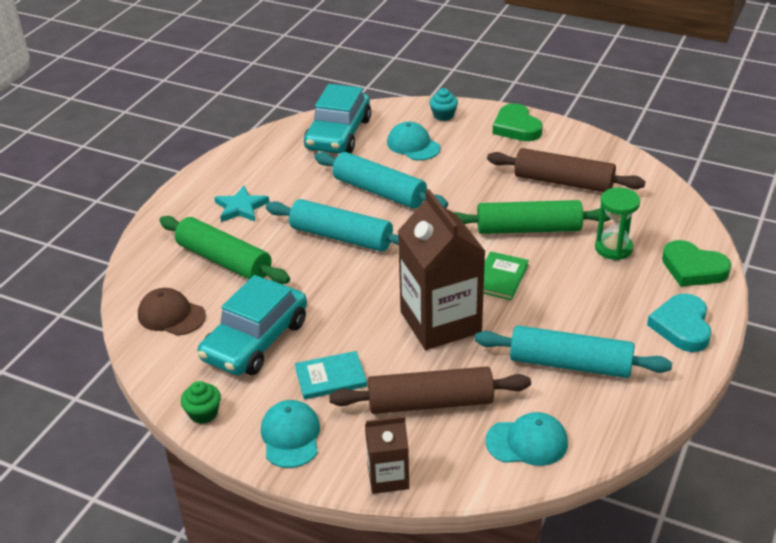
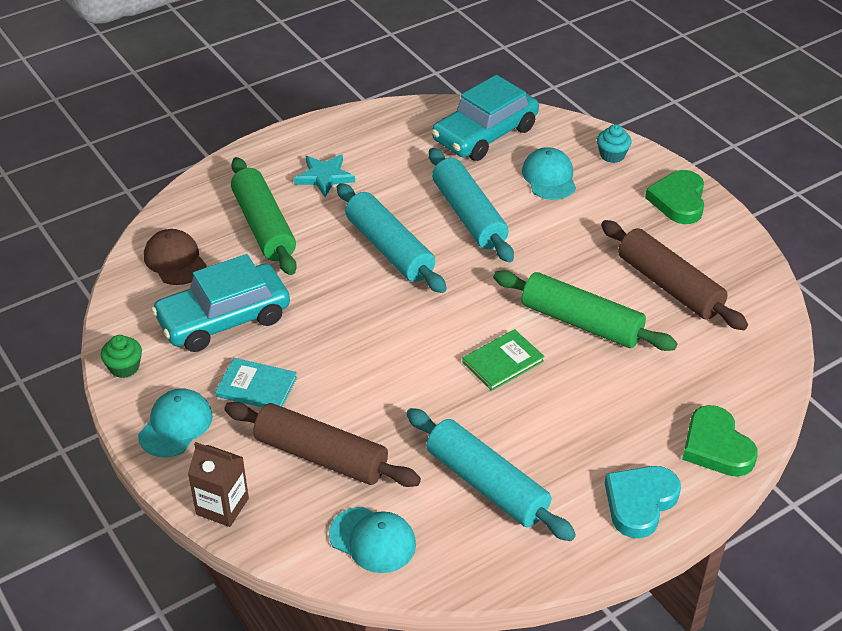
camera: 30 degrees right, 5 degrees up
brown carton [398,189,485,350] -> none
green hourglass [595,188,640,260] -> none

